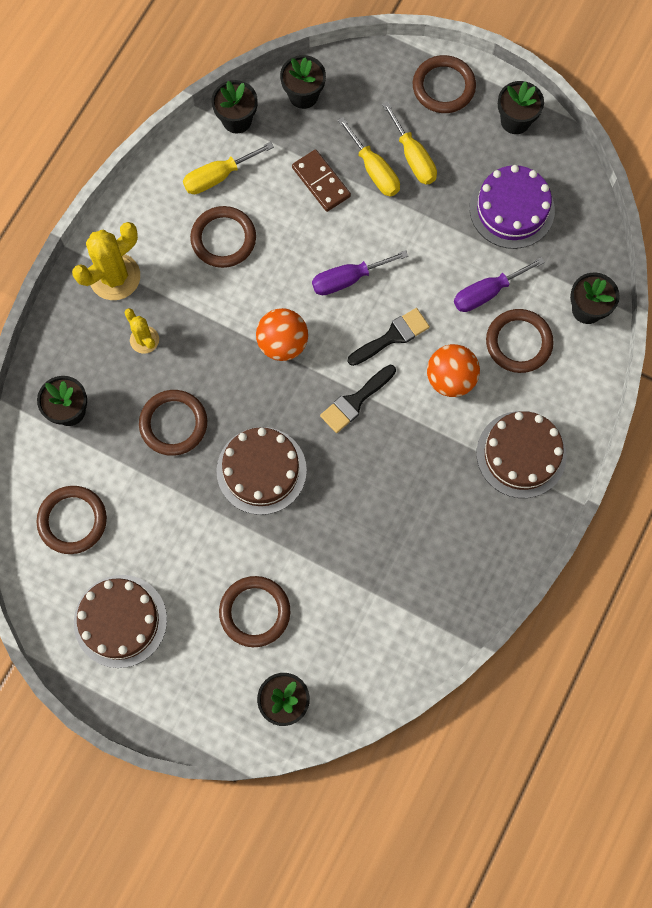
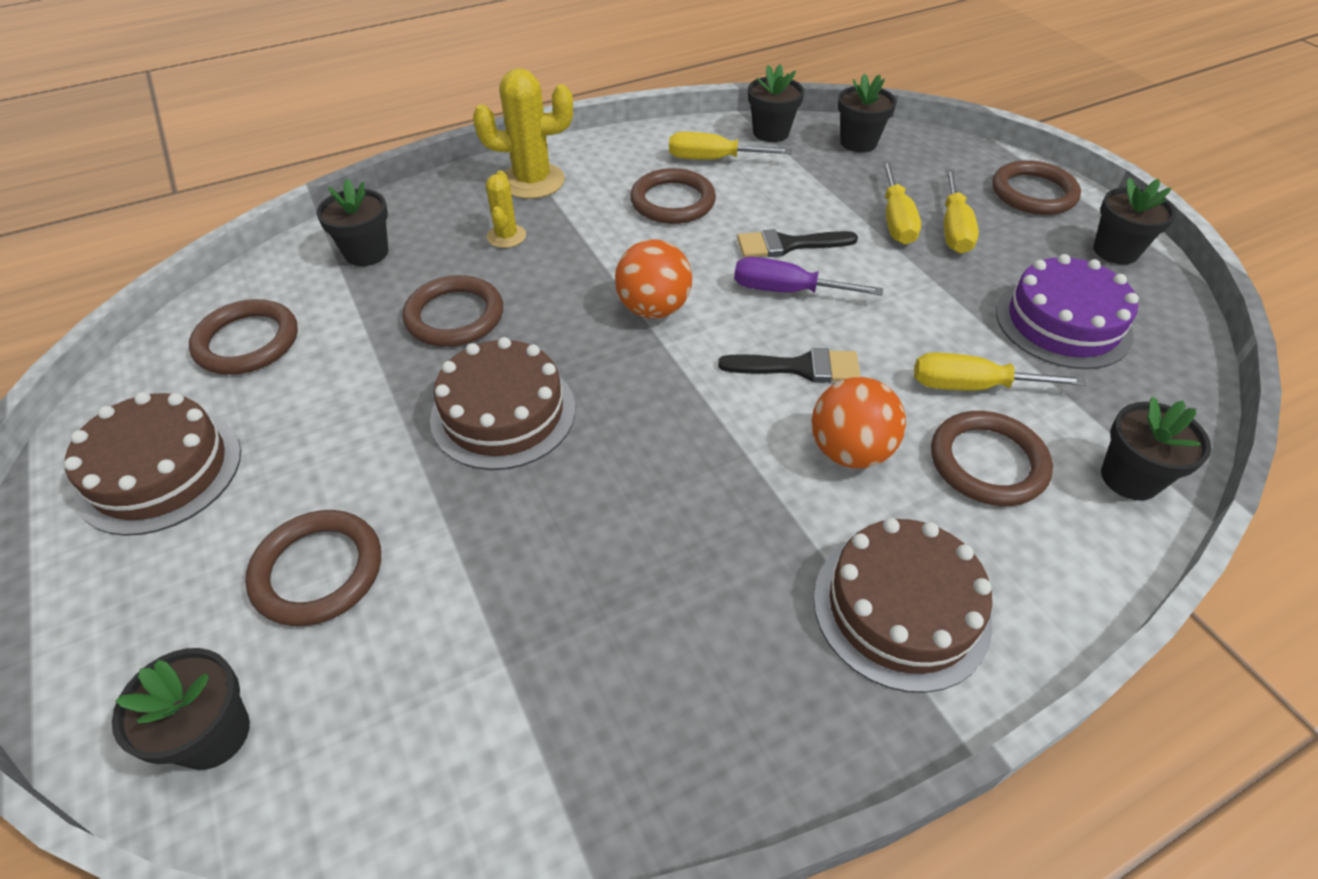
camera: 35 degrees right, 25 degrees down
brown domino [292,149,351,212] -> none
black brush [320,365,396,433] -> black brush moved to [737,229,858,258]
purple screwdriver [454,257,545,312] -> yellow screwdriver [914,353,1086,391]

